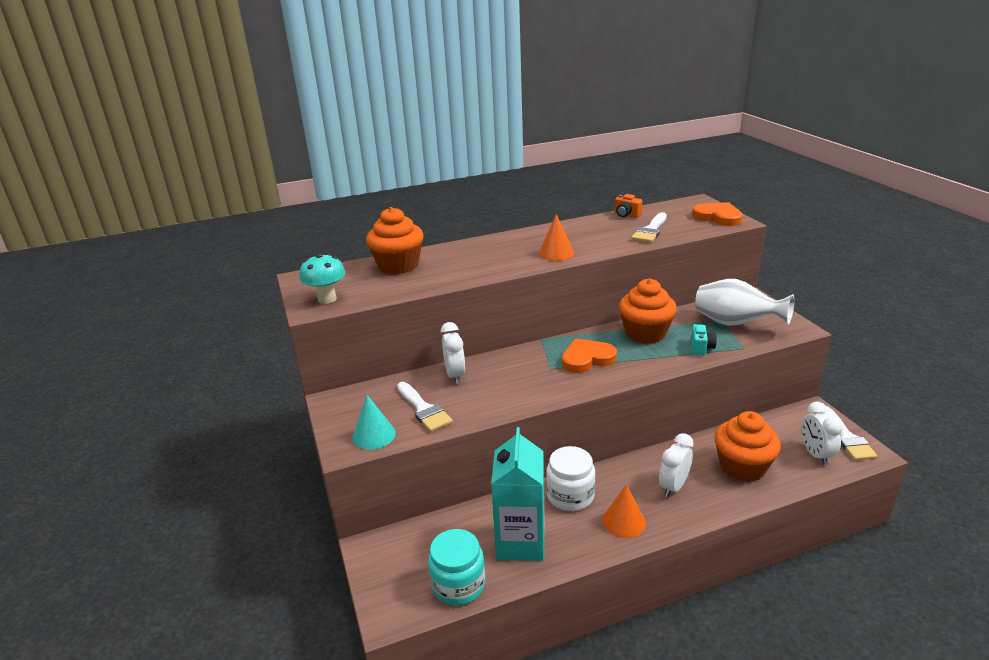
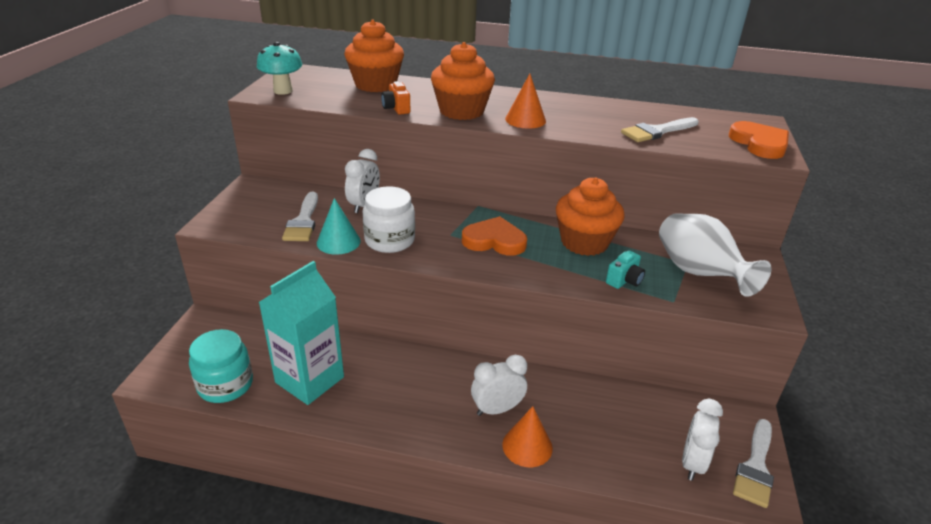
camera: 30 degrees right, 5 degrees up
turquoise cone [353,395,396,450] -> turquoise cone moved to [317,198,361,255]
white jar [546,446,595,511] -> white jar moved to [362,186,415,253]
orange cone [602,484,646,538] -> orange cone moved to [502,406,553,467]
orange camera [615,194,642,218] -> orange camera moved to [381,81,410,114]
orange cupcake [715,411,781,482] -> orange cupcake moved to [431,42,495,120]

